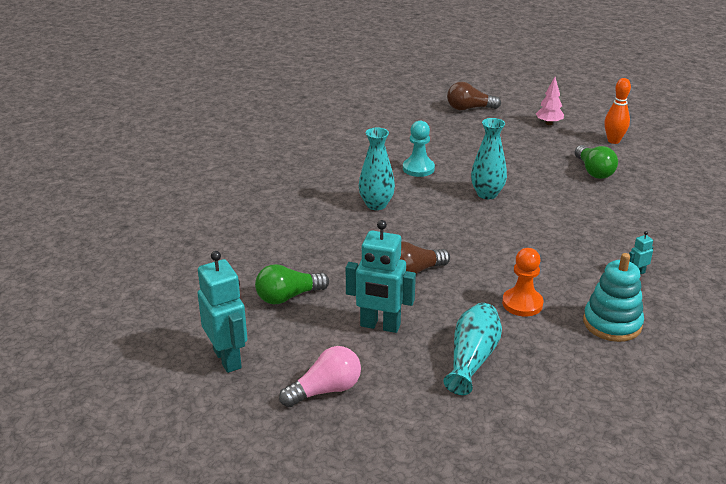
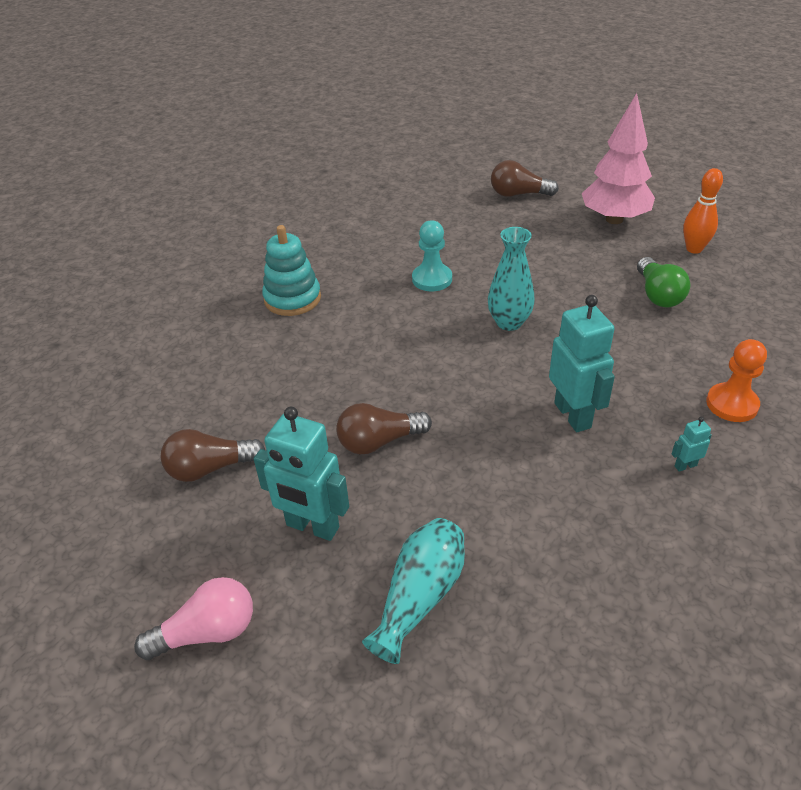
camera: 10 degrees right, 10 degrees up
turquoise robot [198,251,247,373] -> turquoise robot moved to [549,295,615,432]
green light bulb [255,264,329,304] -> brown light bulb [160,429,265,482]
turquoise vase [358,127,395,210] -> none
orange pawn [502,248,543,317] -> orange pawn moved to [706,339,767,422]
pink tree [536,77,564,125] -> pink tree [582,93,655,224], size x1.99
turquoise stacking toy [583,253,644,342] -> turquoise stacking toy moved to [262,225,321,316]

